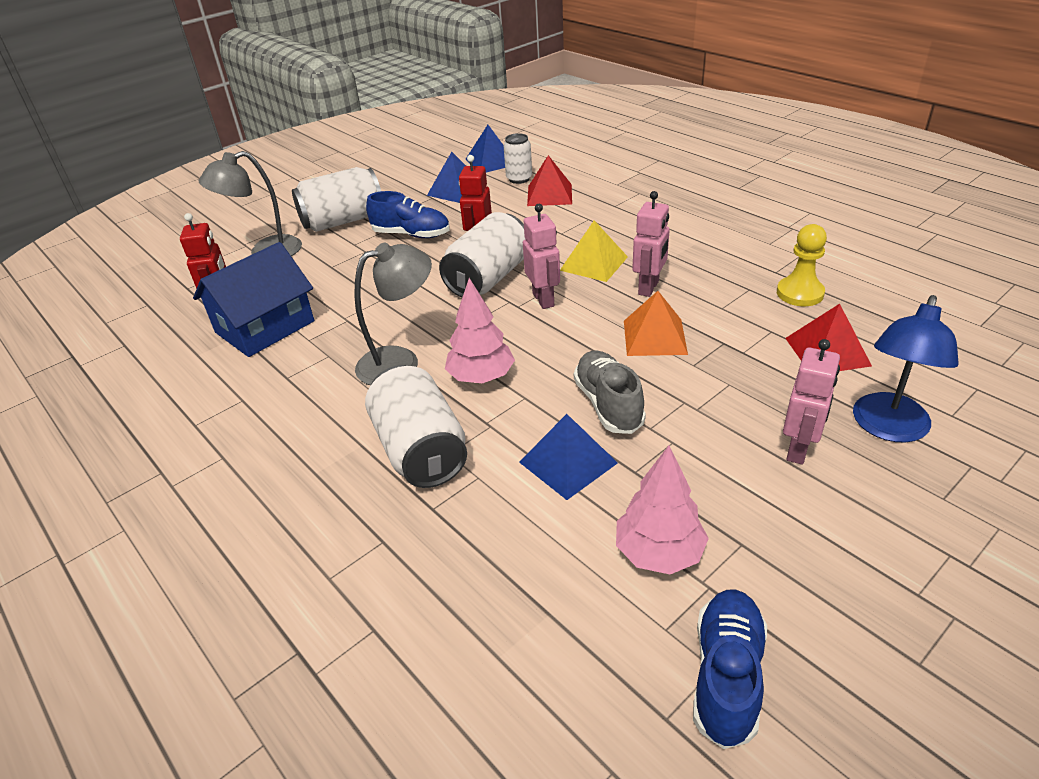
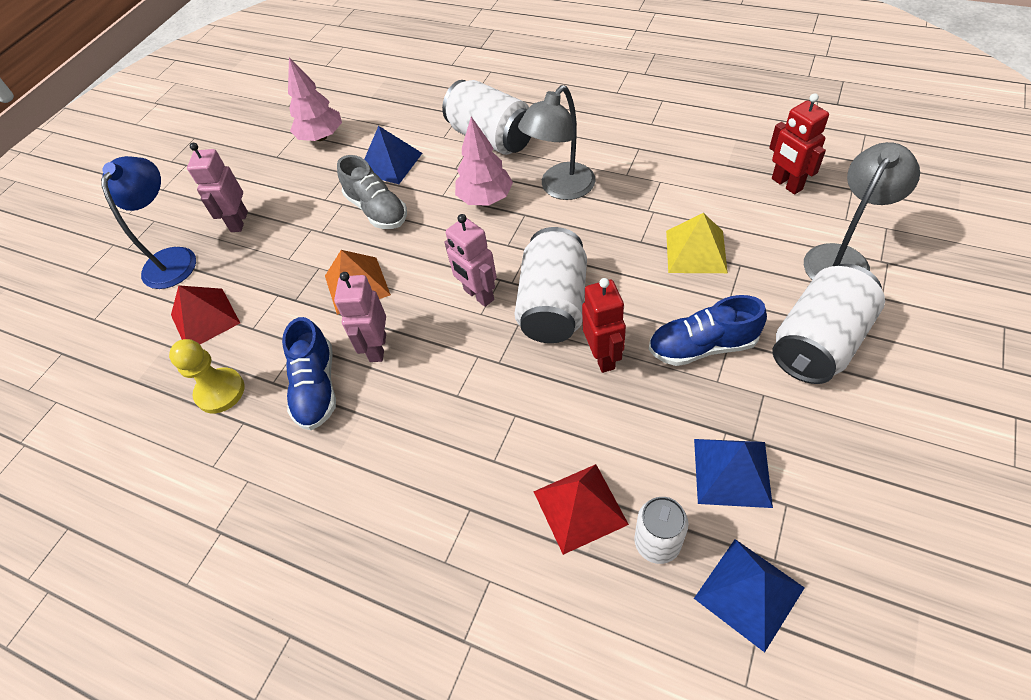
camera: 160 degrees right, 15 degrees up
blue house [193,242,314,357] -> none
yellow pyramid [560,220,628,282] -> yellow pyramid moved to [666,213,728,273]
blue shoe [693,589,767,749] -> blue shoe moved to [282,317,336,430]

